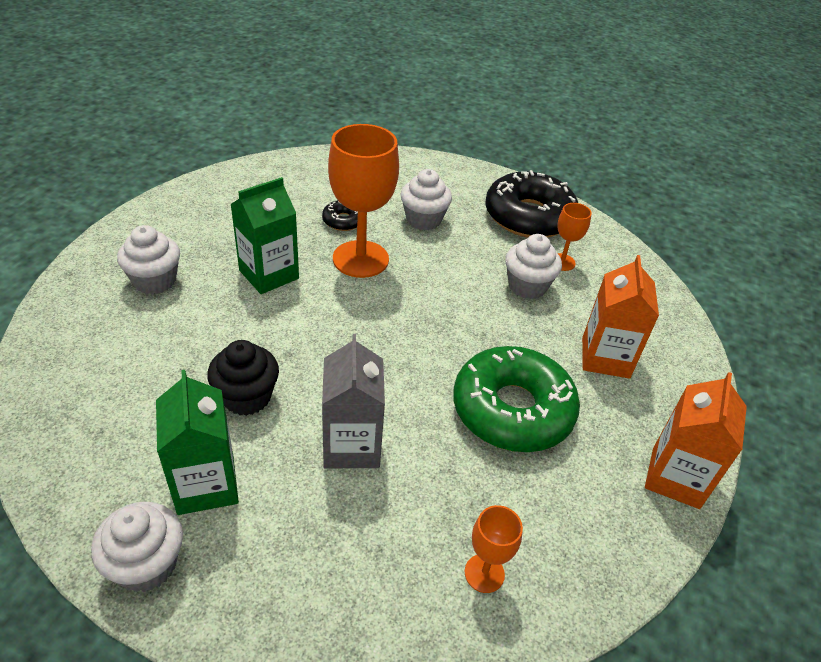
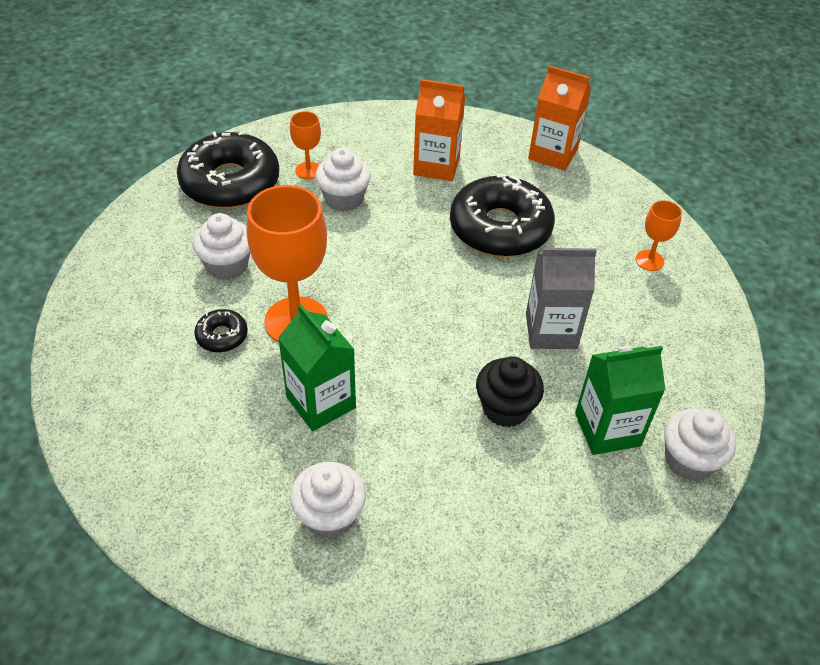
camera: 85 degrees left, 5 degrees up
green donut [453,346,580,452] -> black donut [450,174,555,257]

